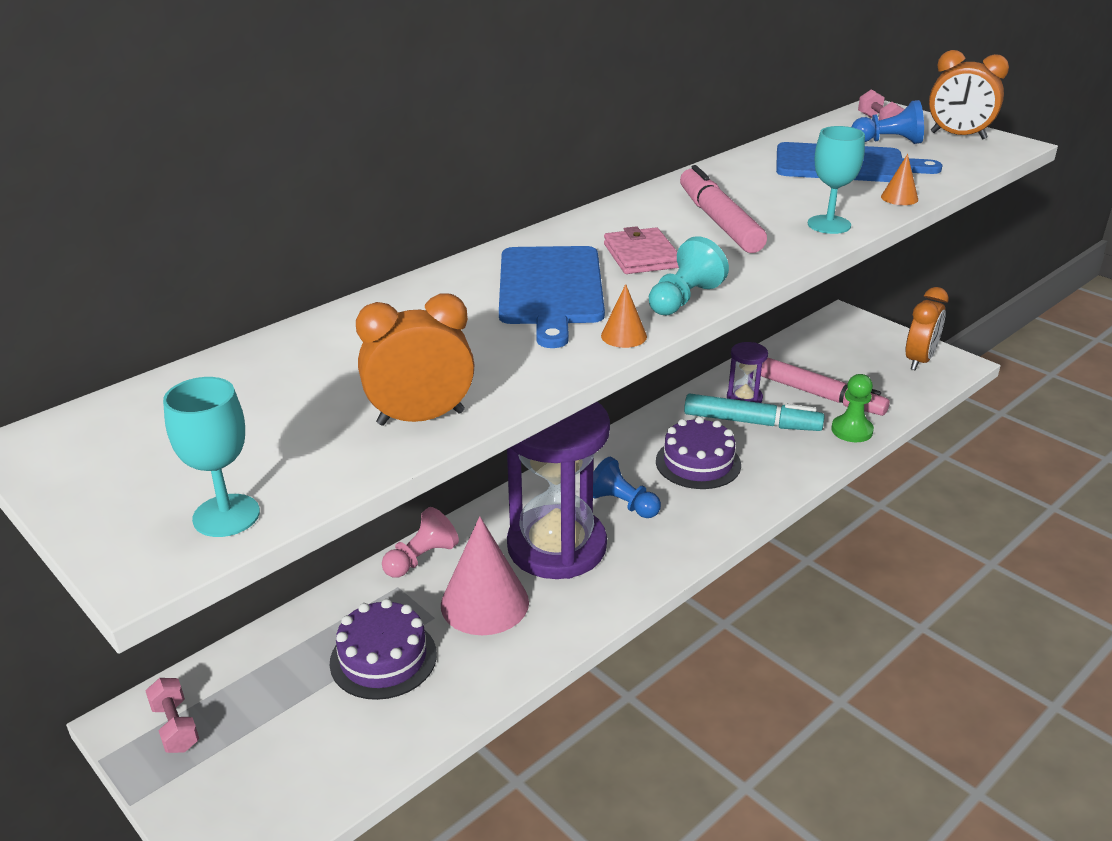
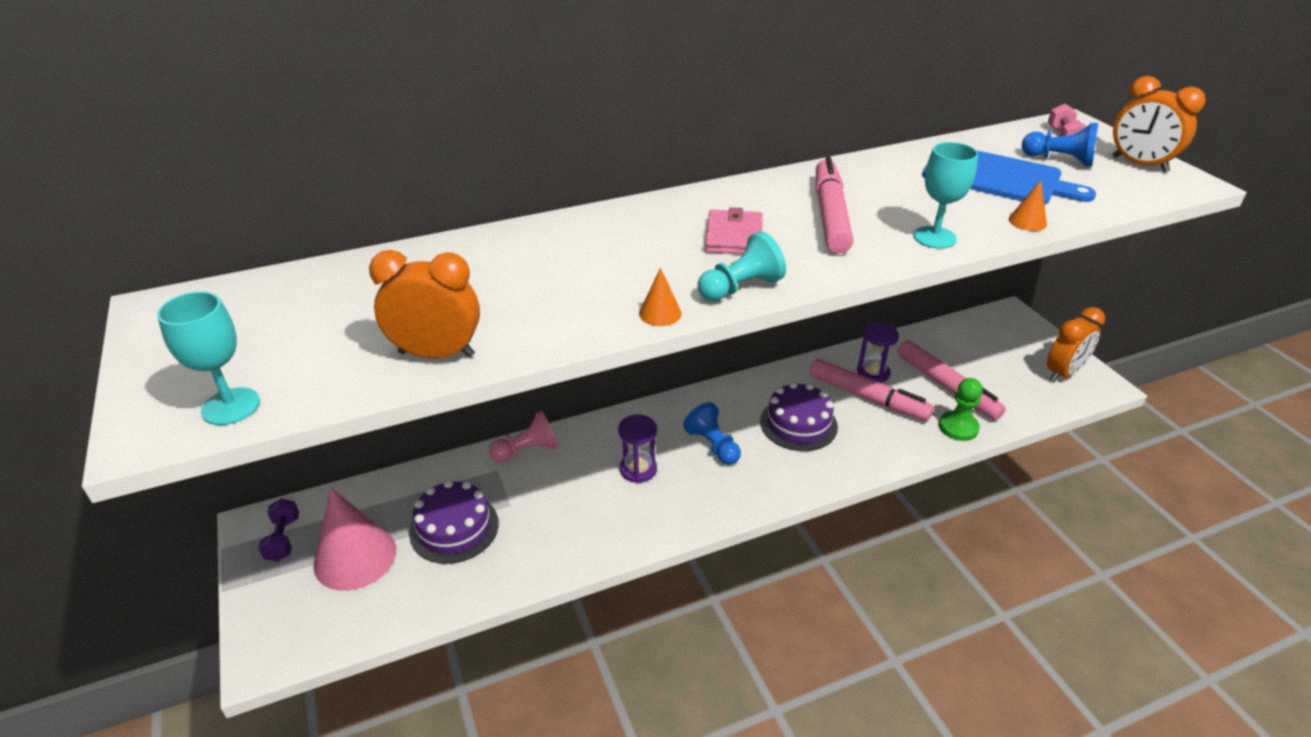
camera: 20 degrees right, 5 degrees up
pink dumbbell [146,678,199,753] -> purple dumbbell [258,499,299,562]
pink cone [441,516,529,635] -> pink cone moved to [313,488,396,591]
blue cutting board [499,246,605,348] -> none
purple hourglass [507,402,610,579] -> purple hourglass [618,415,657,483], size x0.43
turquoise marker [684,393,825,431] -> pink marker [809,359,934,421]

